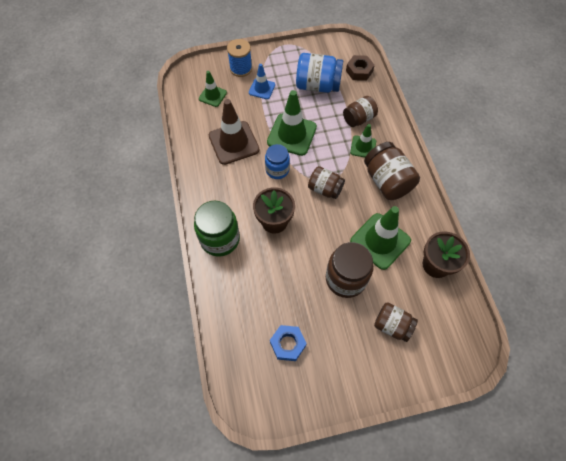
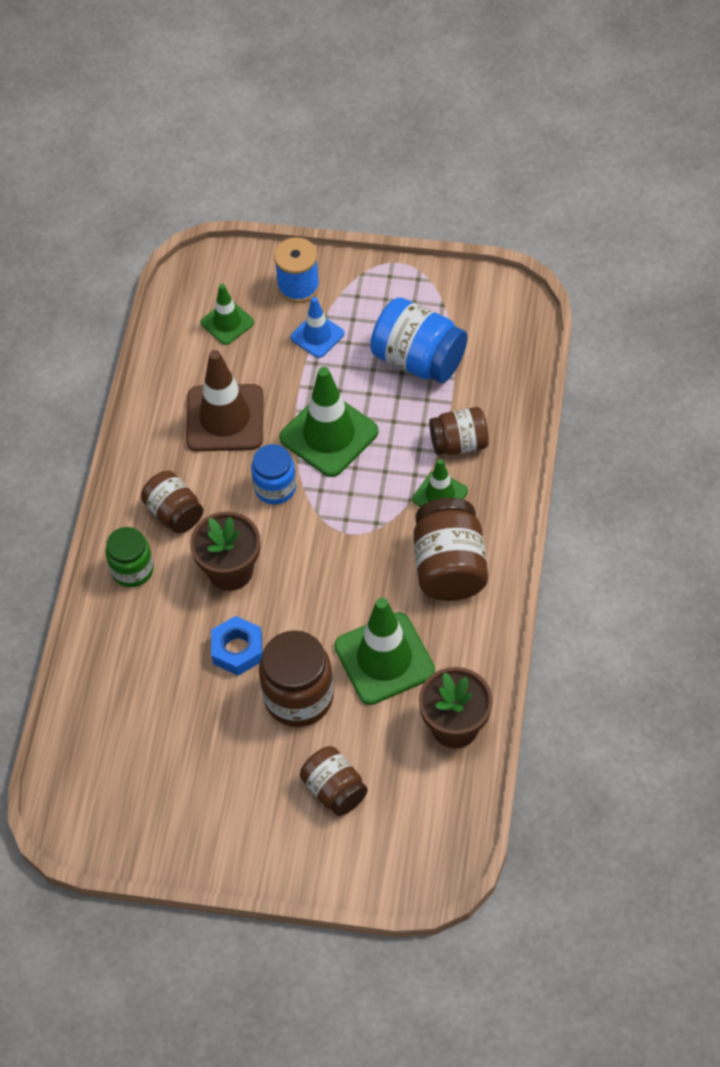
camera: 25 degrees right, 5 degrees down
green jar [194,201,240,256] -> green jar [105,527,154,587], size x0.64
blue nut [270,325,307,361] -> blue nut moved to [211,616,262,676]
brown jar [308,166,345,199] -> brown jar moved to [141,471,203,534]
brown nut [346,55,375,81] -> none

